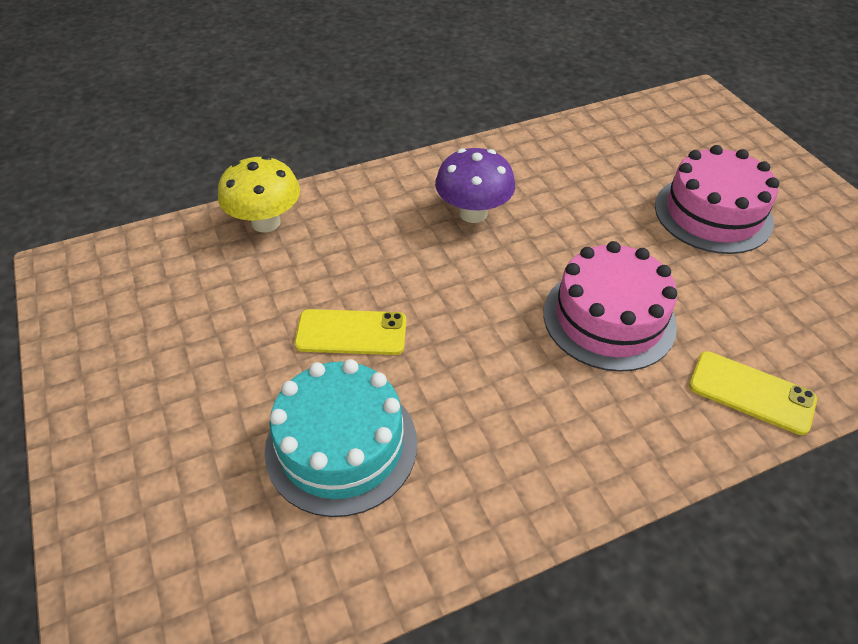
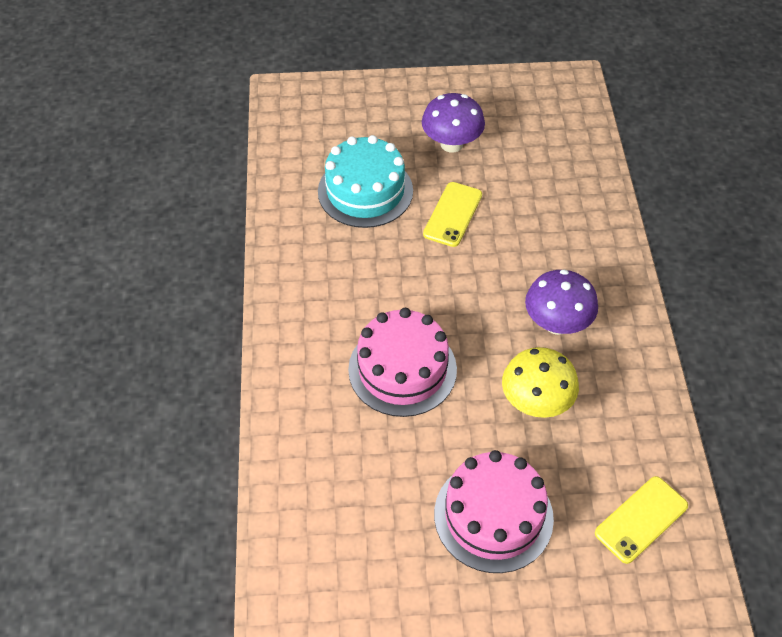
camera: 110 degrees right, 5 degrees up
yellow mushroom [218,156,300,233] -> yellow mushroom moved to [502,347,579,418]
yellow phone [689,351,817,435] -> yellow phone moved to [595,476,688,564]
none -> purple mushroom [422,93,485,153]

